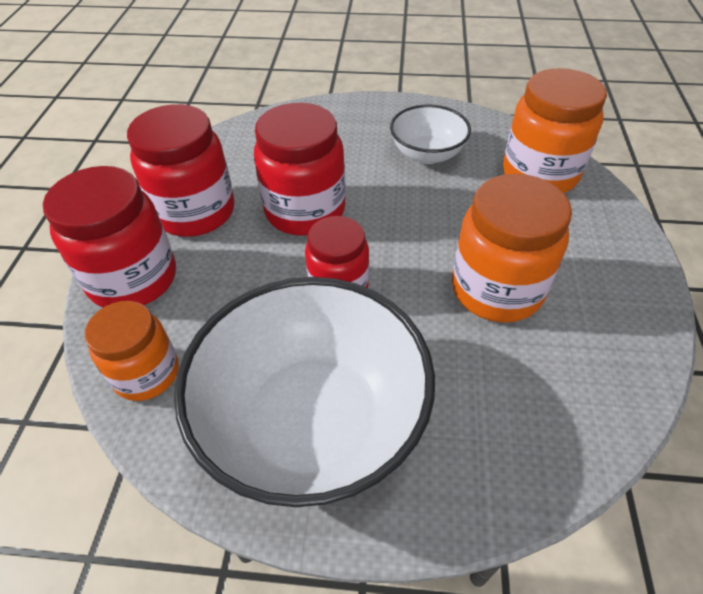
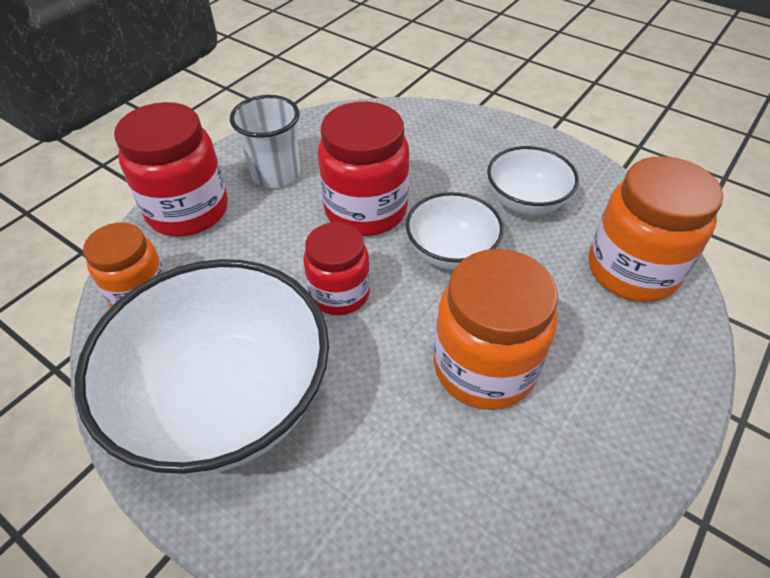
camera: 30 degrees right, 0 degrees up
red jar [127,104,234,237] -> white cup [230,95,300,188]
none -> white bowl [406,192,504,270]

